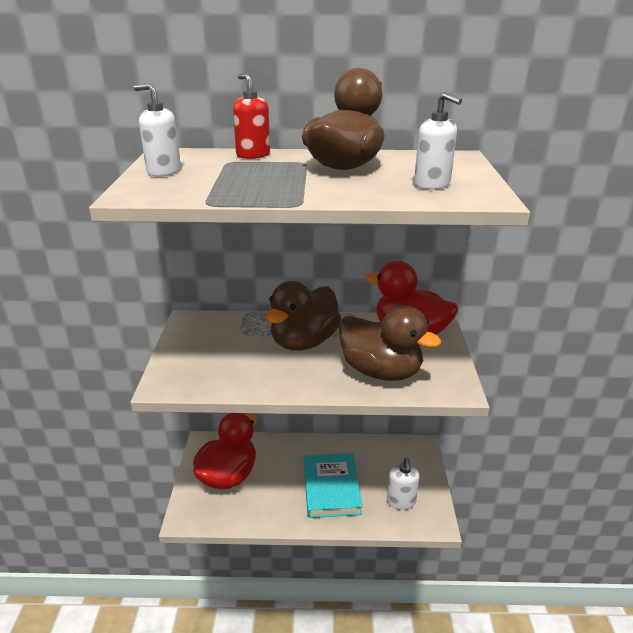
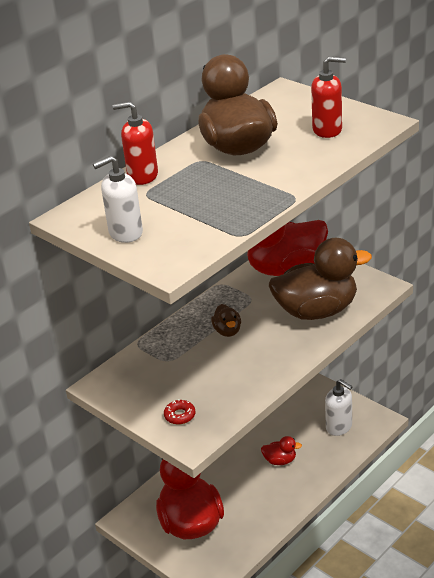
camera: 45 degrees left, 5 degrees up
brown duck [266,281,342,351] -> brown duck [211,304,241,337], size x0.43
turquoise book [304,453,362,518] -> red duck [261,436,302,465]
white soap dispenser [414,93,462,190] -> red soap dispenser [311,56,346,138]
none -> red donut [164,399,195,425]

